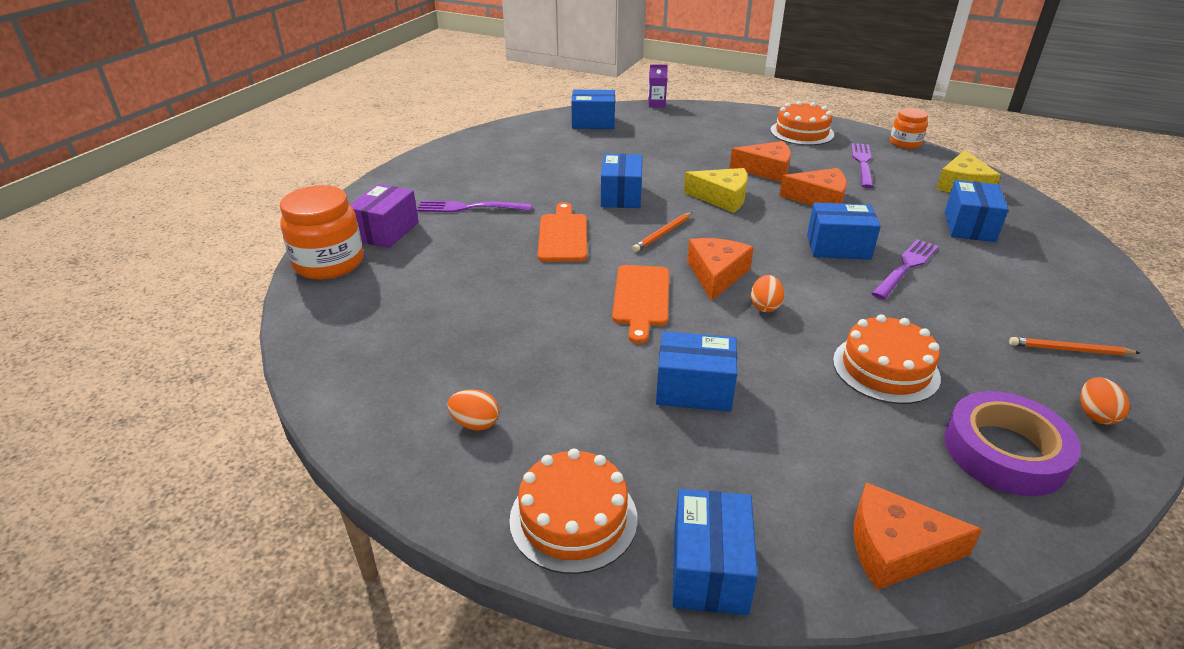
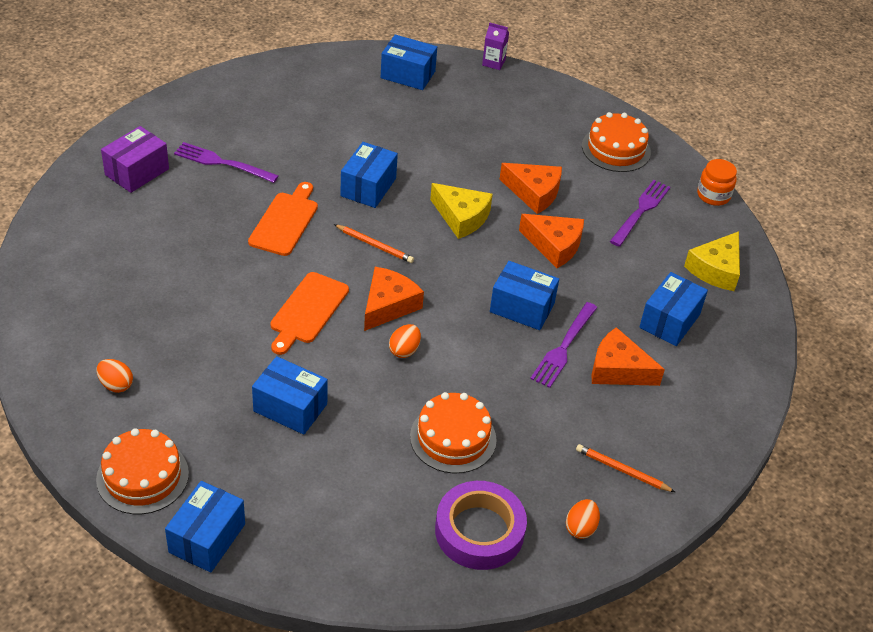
camera: 15 degrees right, 10 degrees up
orange jar [280,185,364,280] -> none
orange pencil [632,212,692,252] -> orange pencil turned 120 degrees counterclockwise [334,224,414,263]
orange cheese [854,482,982,590] -> orange cheese moved to [592,327,665,386]
purple fork [871,239,938,299] -> purple fork turned 150 degrees clockwise [530,302,598,388]

